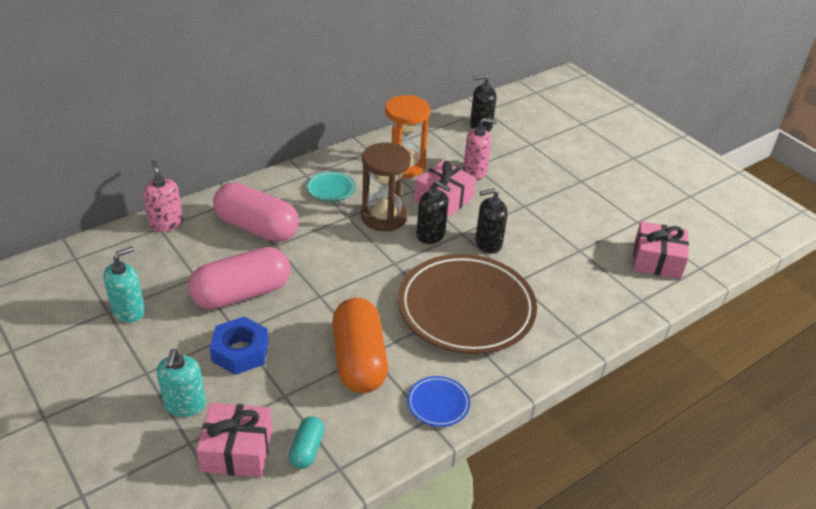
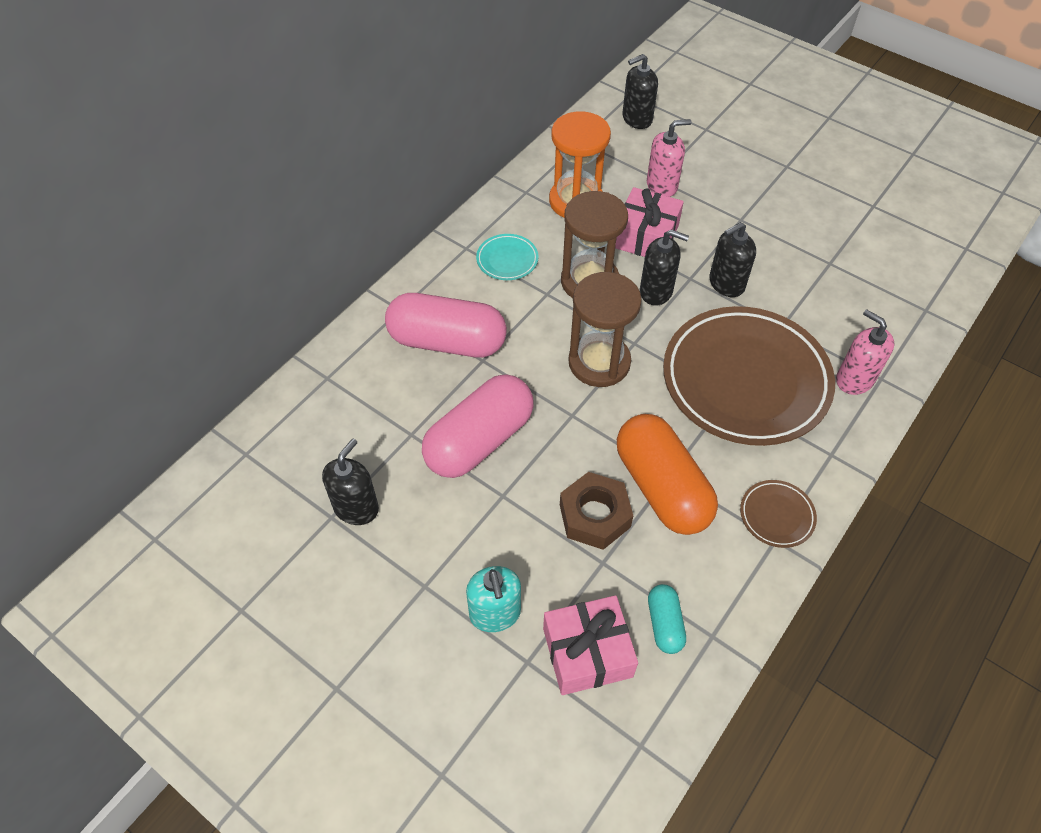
camera: 15 degrees left, 15 degrees up
turquoise soap dispenser [103,246,145,323] -> black soap dispenser [322,439,379,525]
pink soap dispenser [143,160,183,232] -> pink soap dispenser moved to [836,309,894,395]
blue nut [210,317,269,375] -> none
blue plate [407,376,470,427] -> brown plate [740,480,817,548]
pink gift [633,221,689,279] -> none
none -> brown nut [560,472,633,550]
none -> brown hourglass [568,272,642,387]

